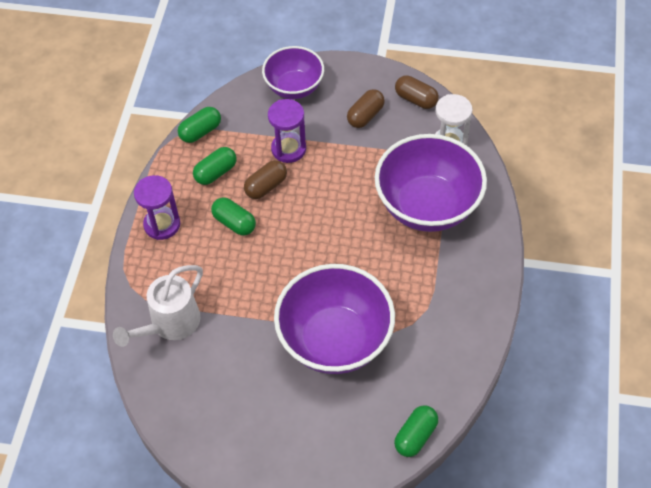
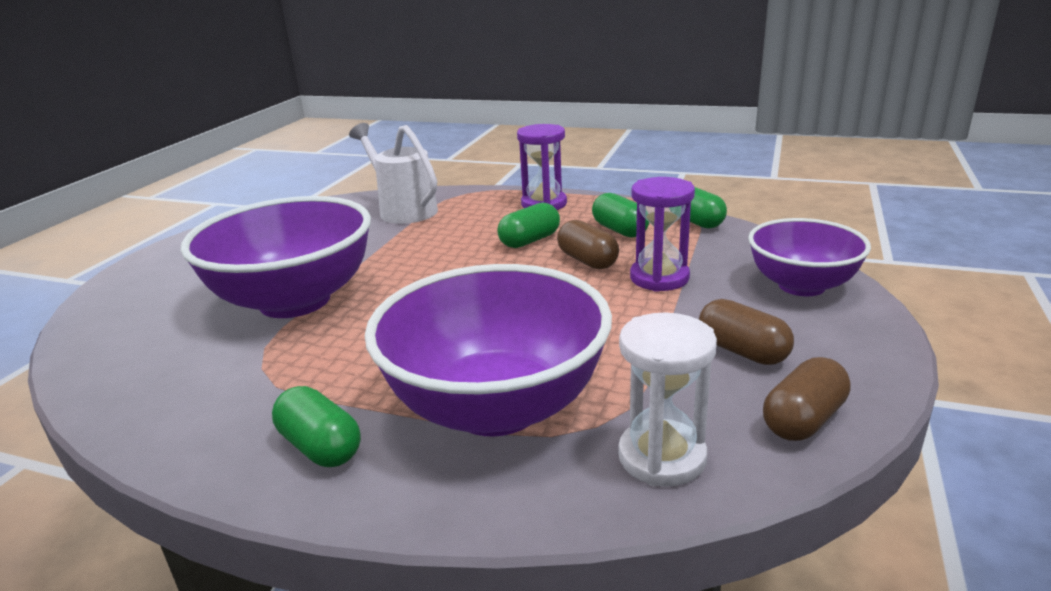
camera: 100 degrees right, 30 degrees down
green capsule [394,405,438,457] -> green capsule moved to [272,386,361,467]

